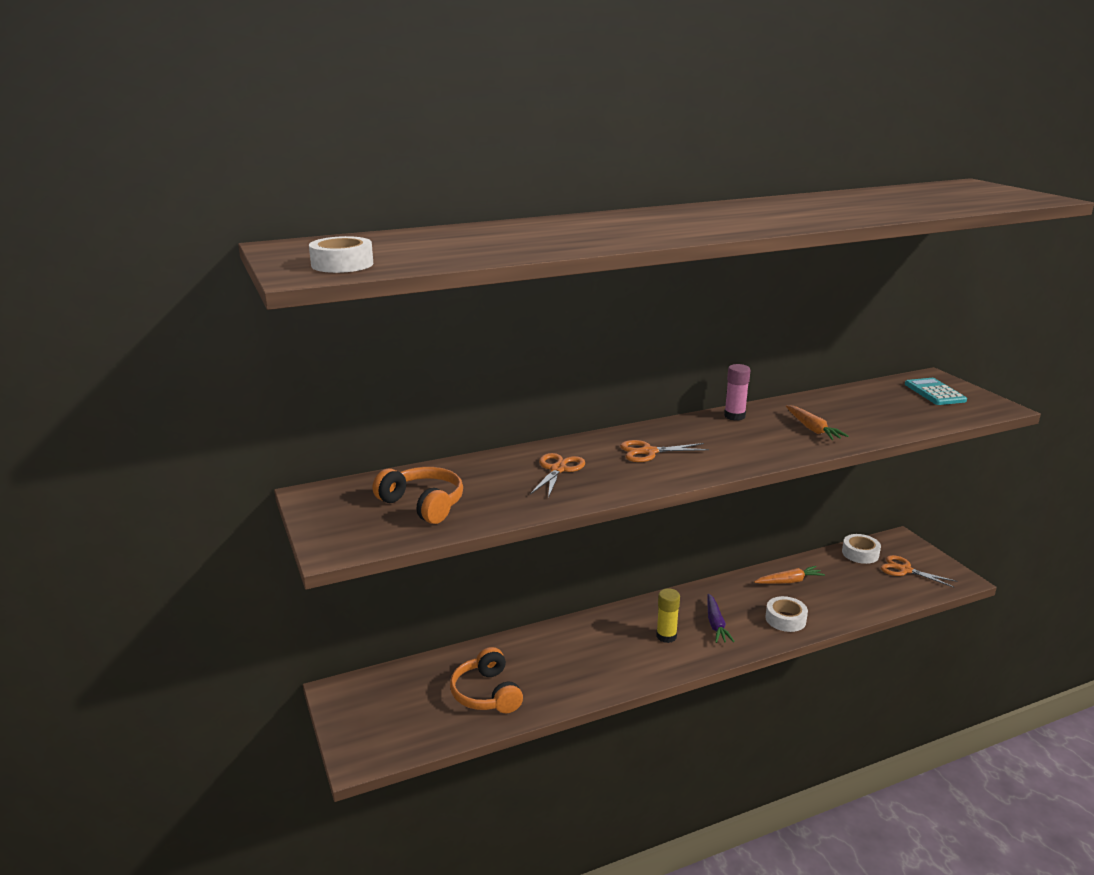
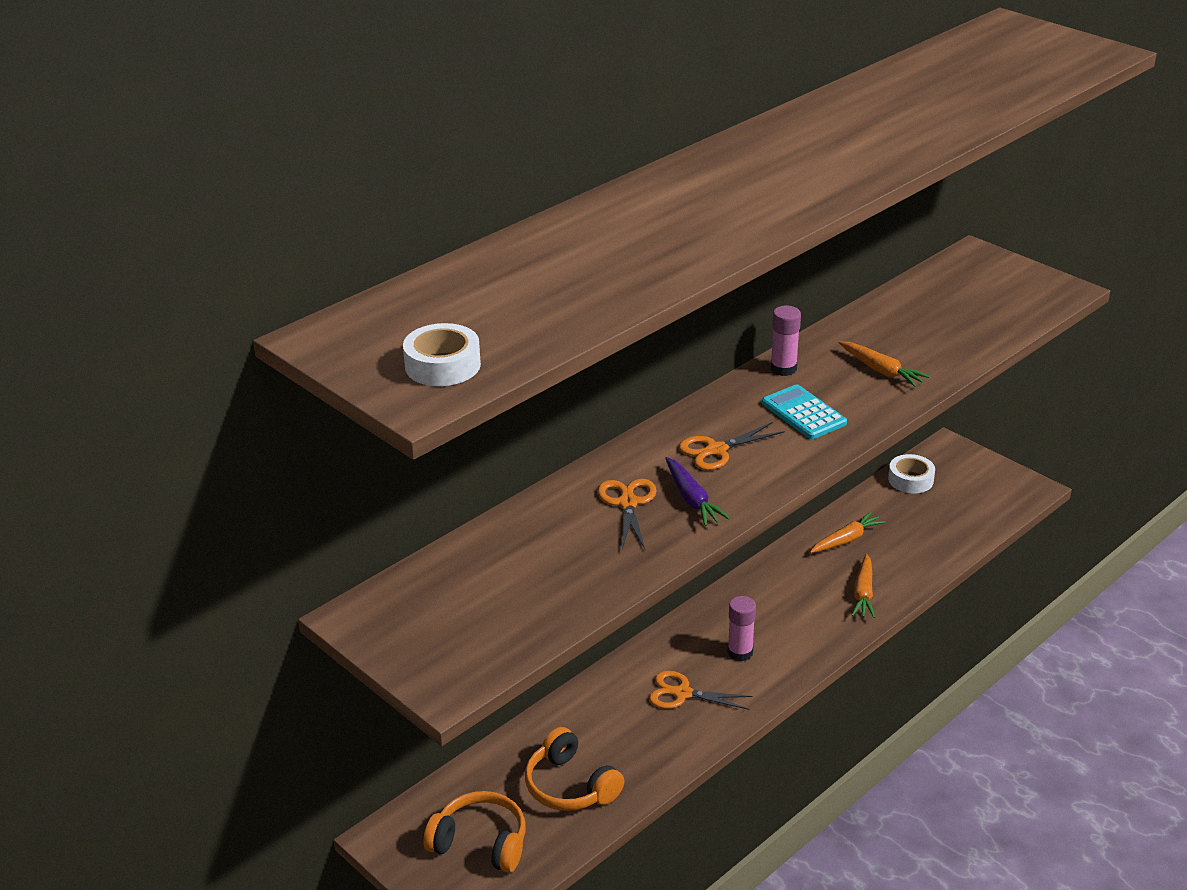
camera: 20 degrees left, 10 degrees up
orange headphones [372,467,463,524] -> orange headphones moved to [423,791,526,873]
yellow glue stick [656,588,680,643] -> pink glue stick [727,596,756,661]
purple carrot [707,594,735,643] -> purple carrot moved to [665,457,730,526]
white tape [765,596,808,632] -> orange carrot [852,554,875,618]
orange scissors [881,555,957,587] -> orange scissors moved to [649,671,753,710]
turquoise calculator [905,378,967,405] -> turquoise calculator moved to [762,384,847,439]

